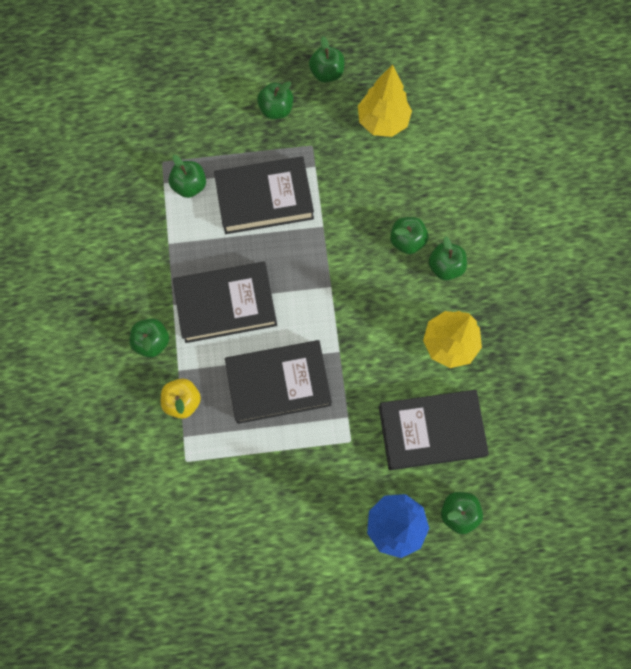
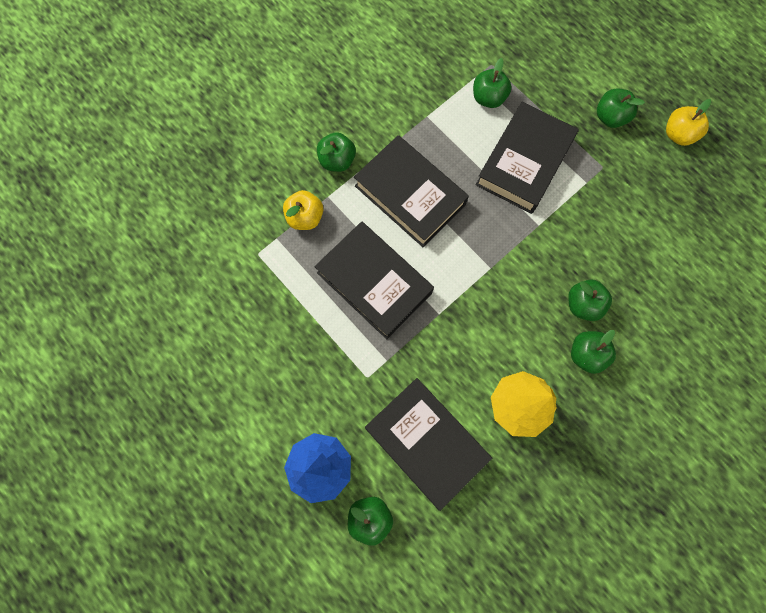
camera: 55 degrees right, 0 degrees up
black book [214,156,314,234] -> black book turned 75 degrees clockwise [476,102,579,214]
green apple [309,36,344,83] -> yellow apple [666,99,711,146]
yellow tree [358,64,412,137] -> none

